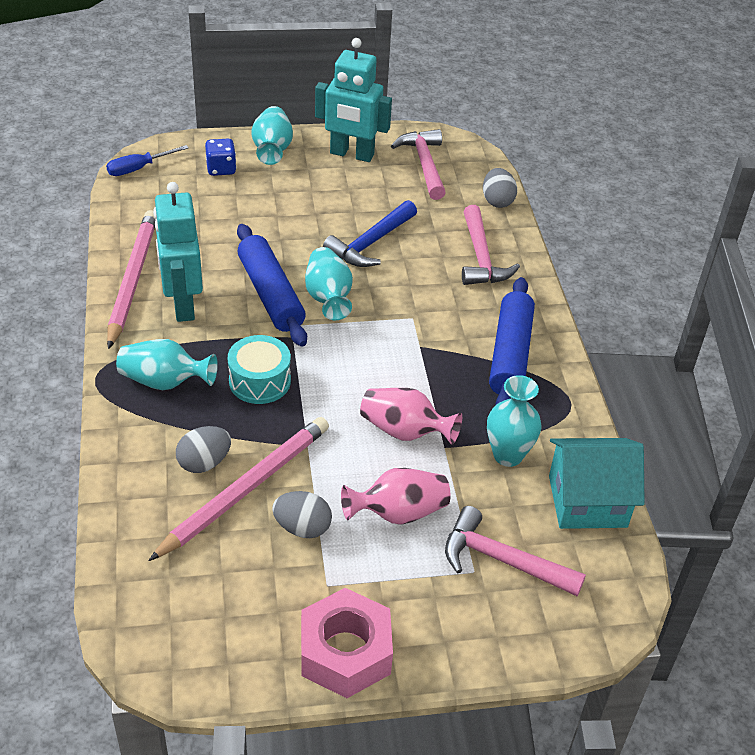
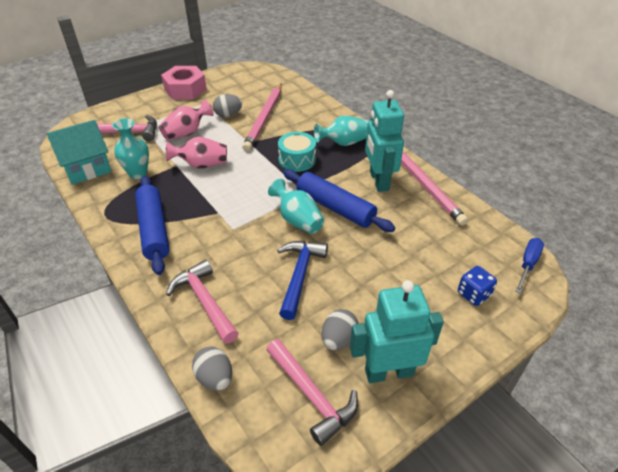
camera: 155 degrees right, 0 degrees up
turquoise robot [153,182,203,322] -> turquoise robot turned 150 degrees counterclockwise [365,90,404,192]
grey egg [176,426,231,473] -> grey egg moved to [322,309,358,350]
turquoise vase [251,106,293,165] -> none

